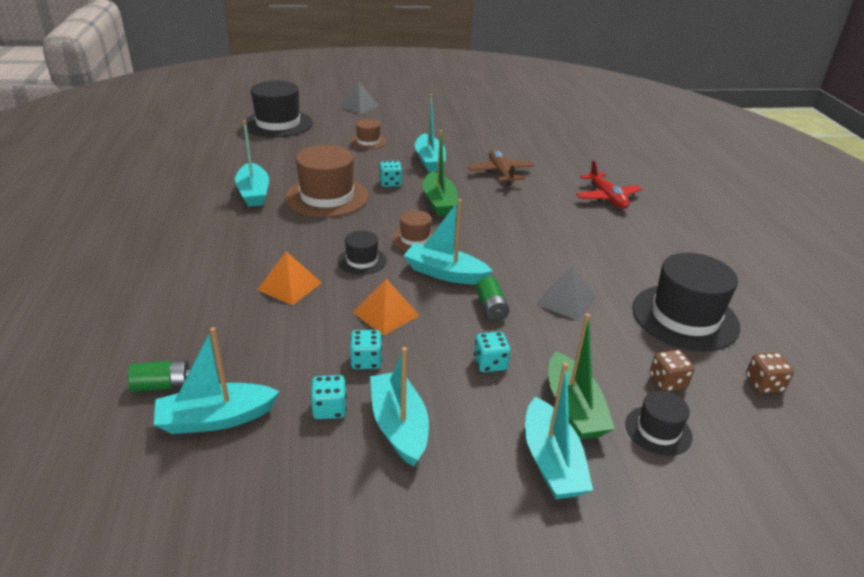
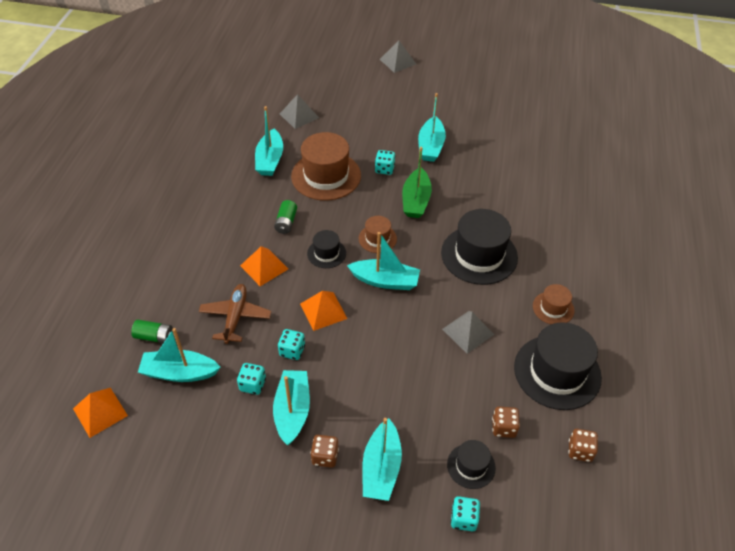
camera: 20 degrees right, 15 degrees up
black hat [243,81,313,137] -> black hat moved to [441,209,518,285]
brown hat [350,119,387,149] -> brown hat moved to [533,284,574,324]
turquoise boat [404,199,493,284] -> turquoise boat turned 150 degrees clockwise [347,232,420,290]
brown plane [468,150,534,186] -> brown plane moved to [199,284,272,344]
turquoise dice [474,332,511,372] -> turquoise dice moved to [451,496,480,531]
green battery [476,277,509,321] -> green battery moved to [274,200,297,234]
green boat [548,313,615,440] -> none
red plane [576,160,642,209] -> none
none -> orange pyramid [73,388,128,438]
none -> grey pyramid [280,94,319,129]
none -> brown dice [310,435,339,468]

